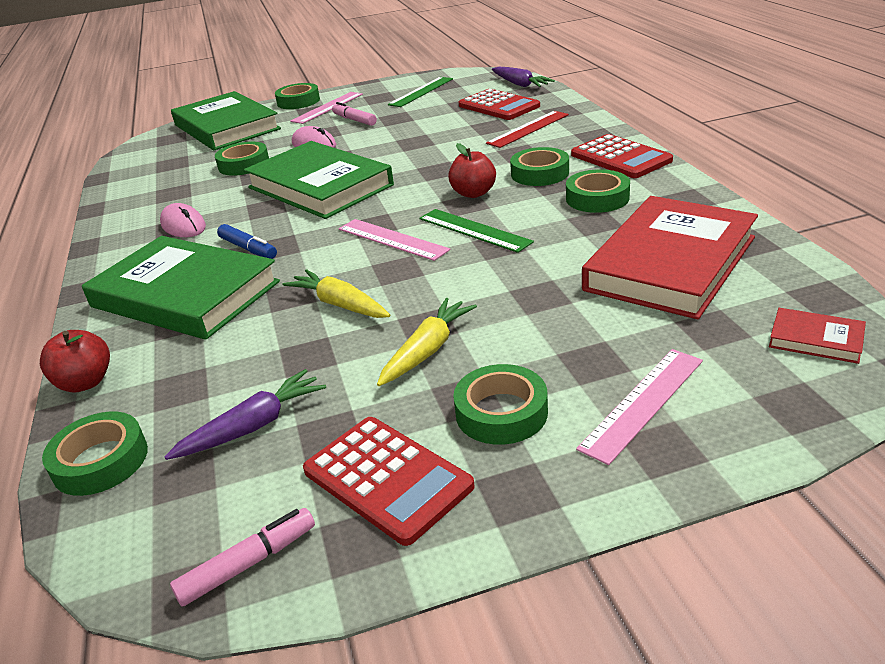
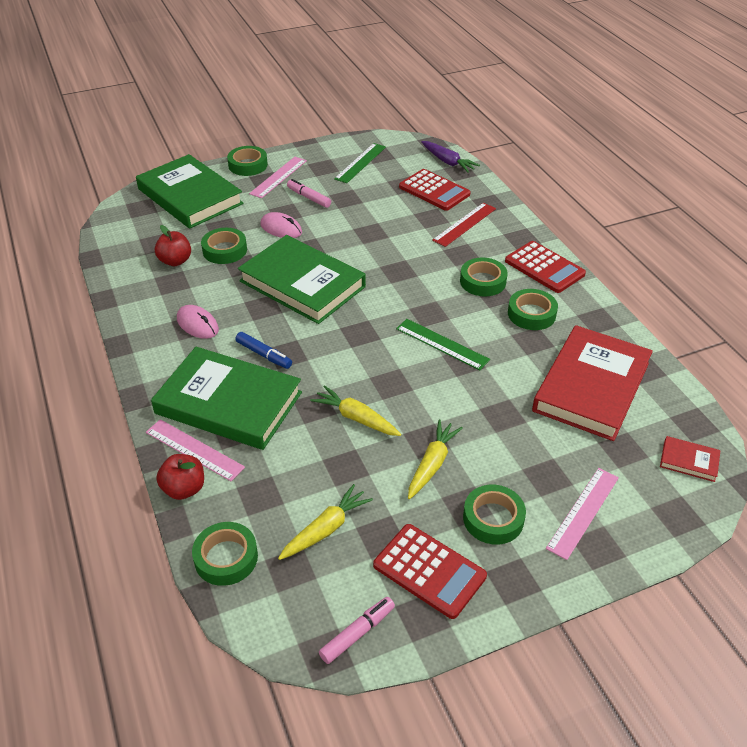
camera: 10 degrees left, 10 degrees up
purple carrot [165,369,326,460] -> yellow carrot [278,484,373,560]
pink ruler [339,219,450,261] -> pink ruler moved to [146,419,245,481]
red apple [448,143,496,198] -> red apple moved to [155,225,191,266]

